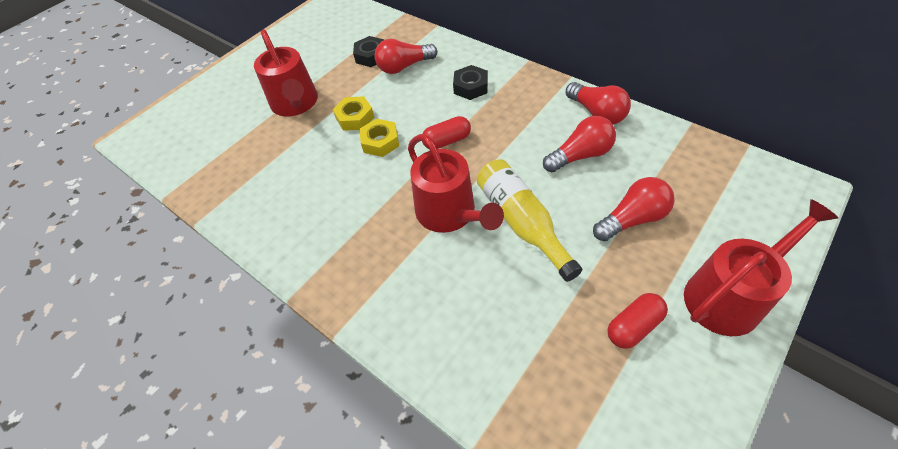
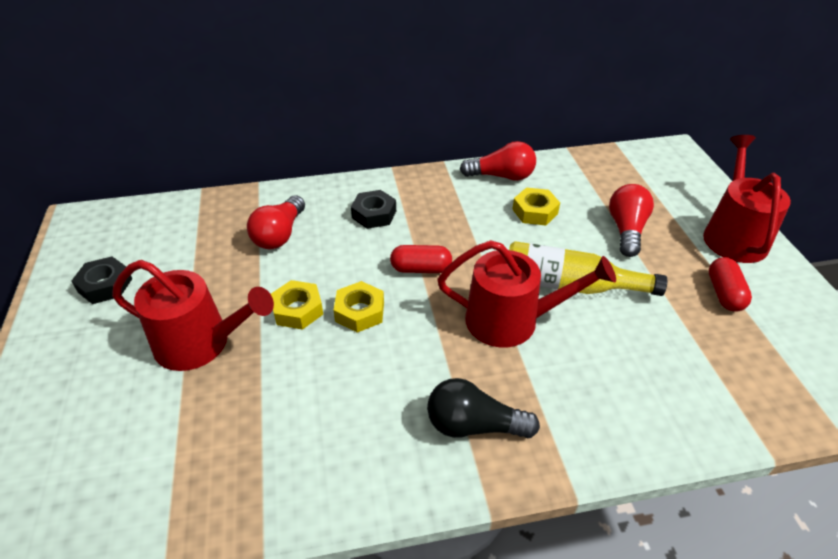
camera: 55 degrees left, 10 degrees down
black nut [353,36,384,67] -> black nut moved to [71,256,132,304]
red capsule [422,116,471,149] -> red capsule turned 75 degrees clockwise [390,245,452,273]
red light bulb [543,116,616,172] -> yellow nut [512,188,560,225]
none -> black light bulb [427,378,540,438]

